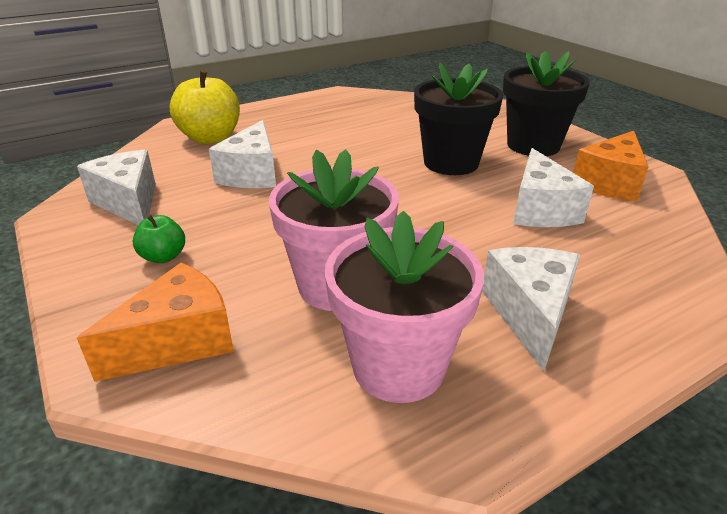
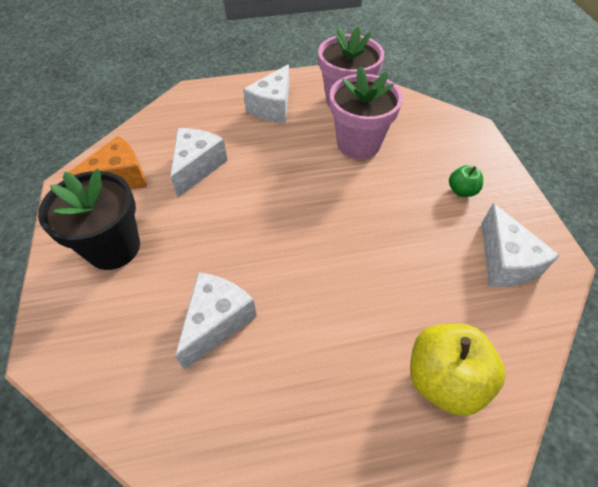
camera: 160 degrees left, 20 degrees up
orange cheese [77,262,234,382] -> none
white cheese [209,120,276,188] -> white cheese moved to [175,273,257,370]
black flower pot [414,62,503,175] -> none

